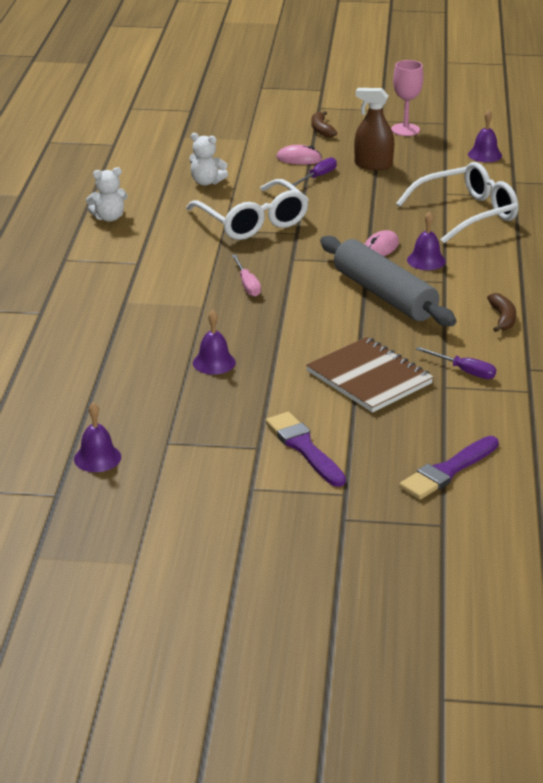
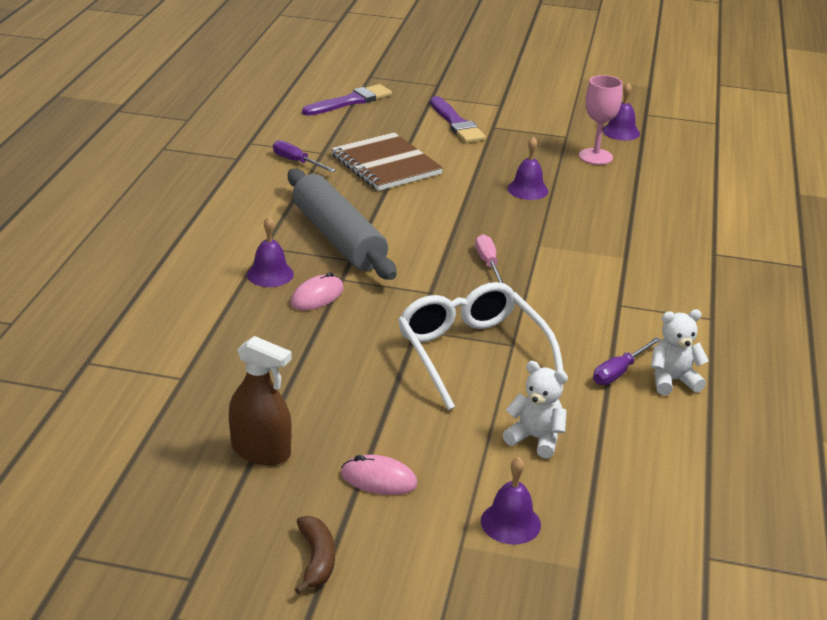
camera: 175 degrees left, 0 degrees up
purple screwdriver [292,157,337,186] -> purple screwdriver moved to [593,337,661,385]
pink goblet [391,60,424,136] -> pink goblet moved to [579,75,622,165]
white glasses [396,162,518,243] -> none
purple bell [468,110,502,162] -> purple bell moved to [481,457,541,544]
brown banana [487,293,516,332] -> none

